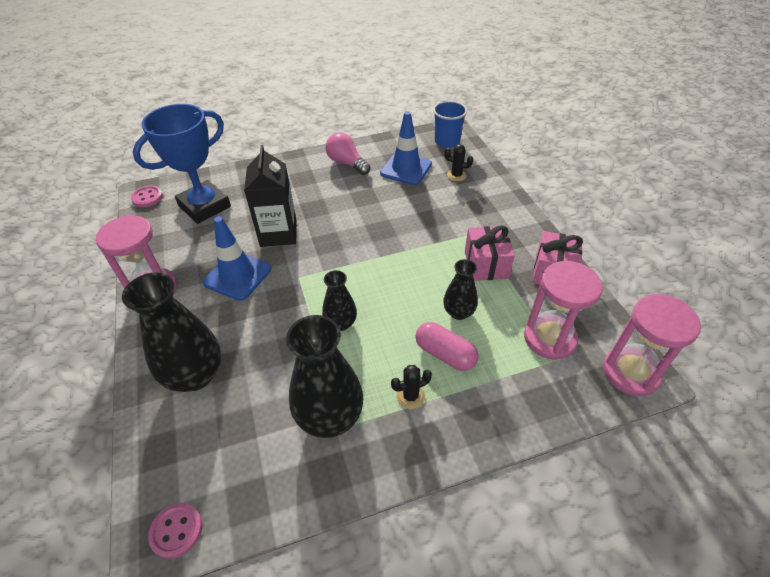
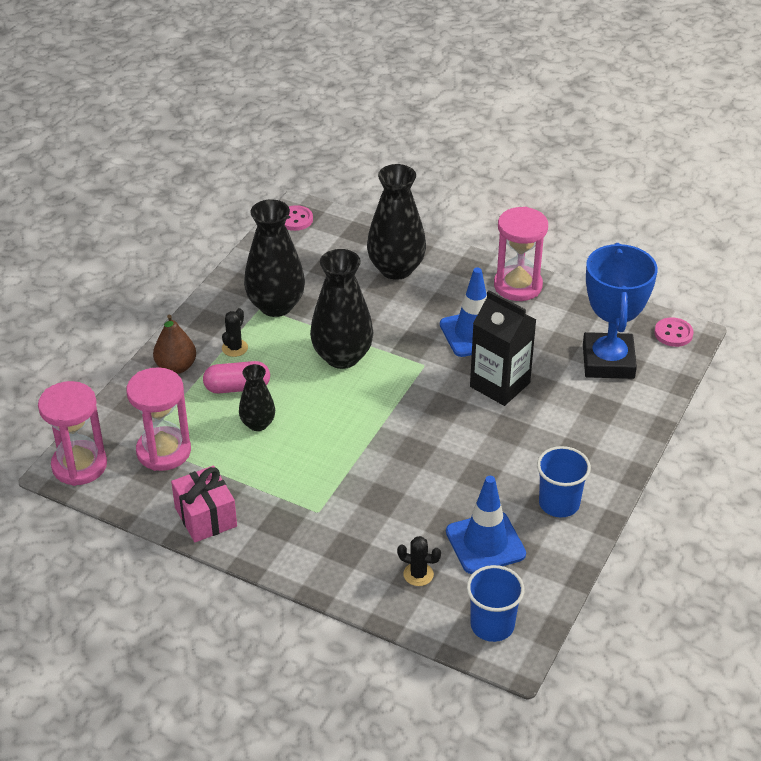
camera: 135 degrees right, 5 degrees down
black vase [322,270,357,331] -> black vase [310,249,374,369], size x1.80
pink light bulb [326,133,370,175] -> blue cup [537,446,591,517]
black cactus [444,144,473,181] -> black cactus turned 45 degrees clockwise [397,536,441,586]
pink gift [465,225,514,281] -> none
none -> brown pear [153,315,196,374]

